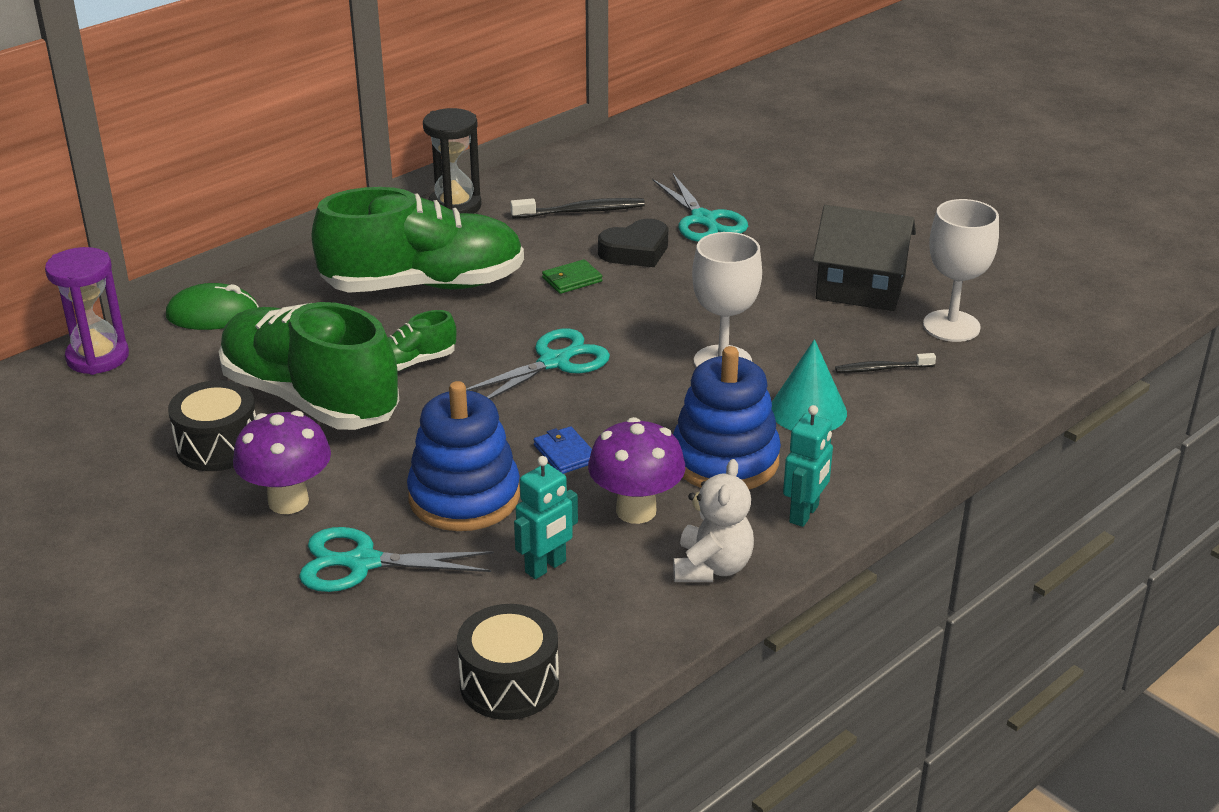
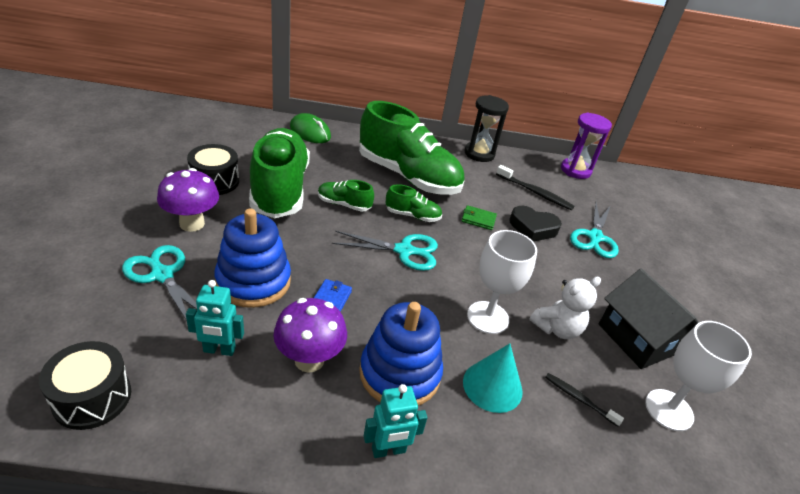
camera: 40 degrees right, 5 degrees up
purple hourglass [45,247,129,375] -> purple hourglass moved to [561,112,612,179]
white teddy bear [673,459,754,582] -> white teddy bear moved to [529,277,601,339]
none -> green shoe [386,184,442,222]

